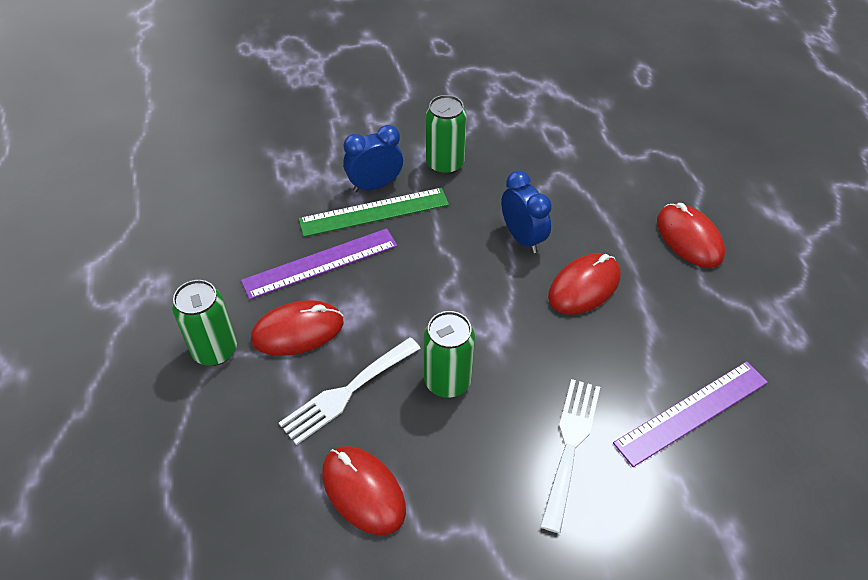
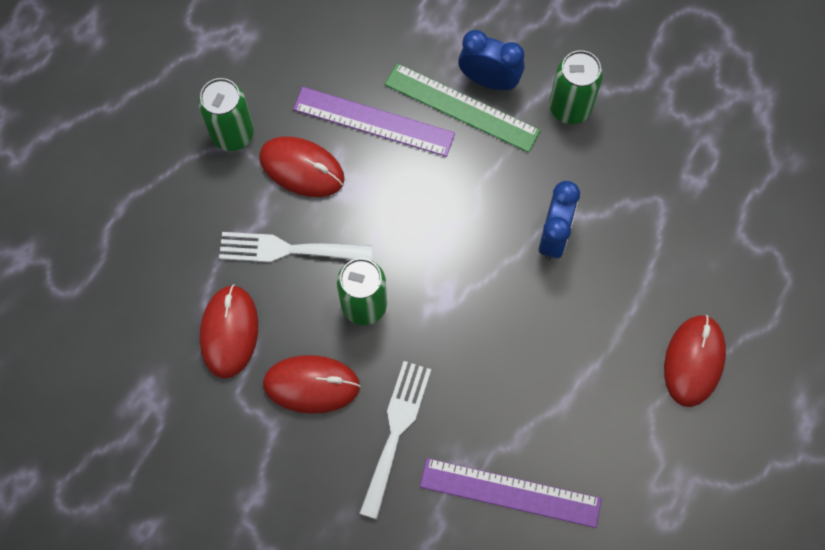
camera: 45 degrees right, 20 degrees up
white fork [540,379,600,533] -> white fork turned 45 degrees counterclockwise [359,361,431,519]
red mouse [548,253,621,314] -> red mouse moved to [263,355,360,414]

